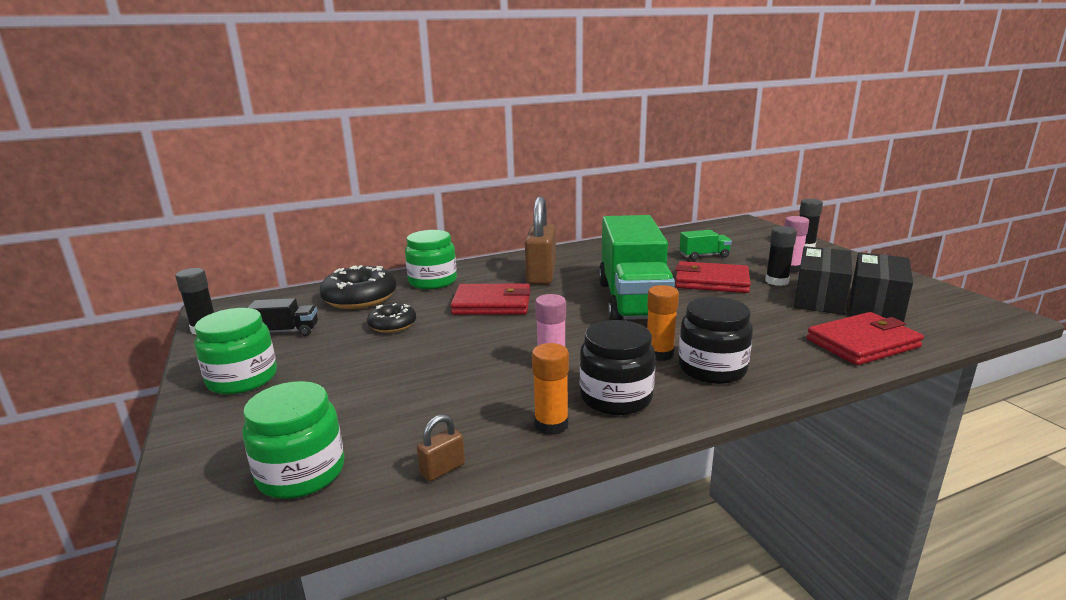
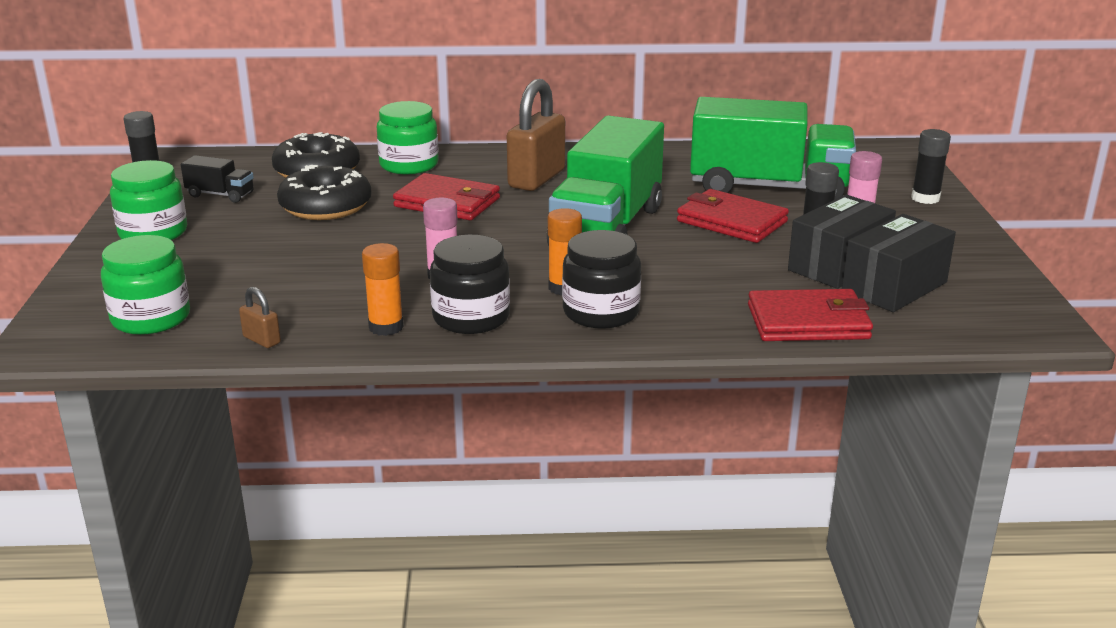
camera: 20 degrees right, 5 degrees up
black donut [367,303,416,333] -> black donut [277,165,371,220], size x1.70
brown padlock [417,414,465,481] -> brown padlock turned 60 degrees clockwise [239,287,281,348]
green truck [679,230,732,261] -> green truck [690,97,856,199], size x2.39

